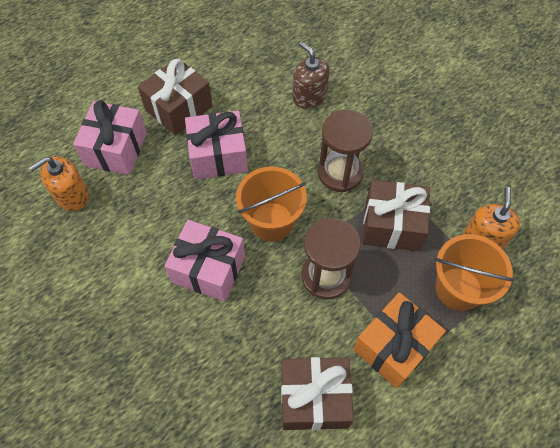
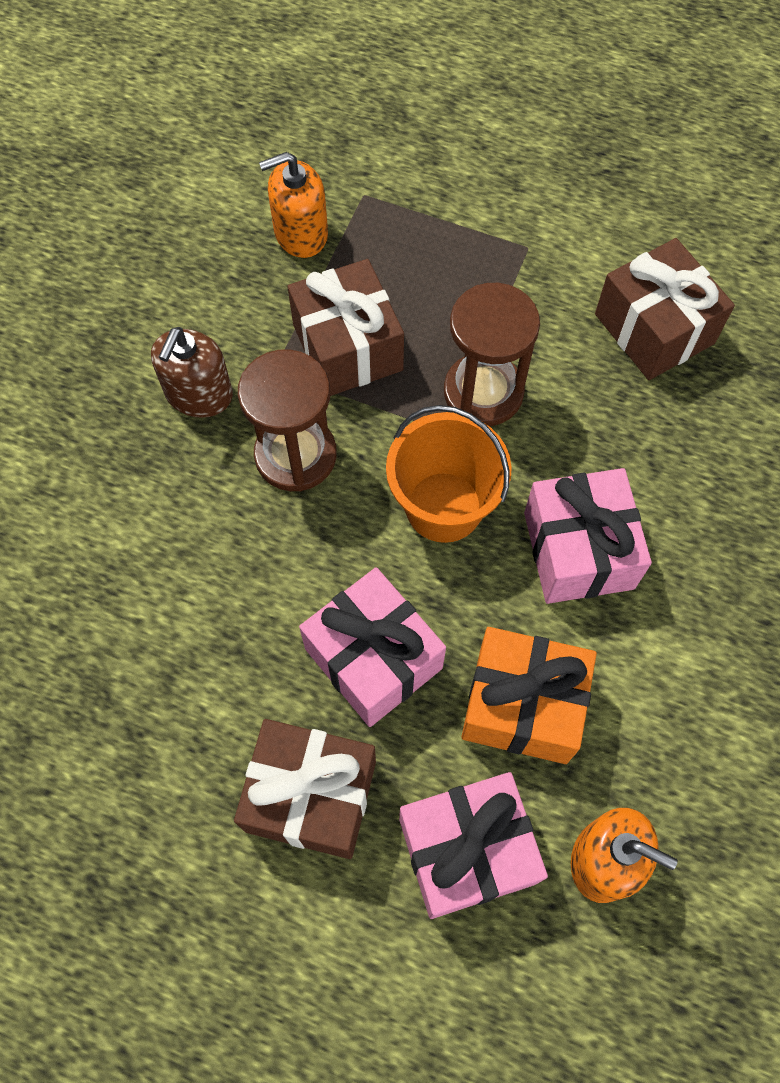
camera: 120 degrees left, 5 degrees up
brown soap dispenser [293,41,330,109] -> brown soap dispenser moved to [151,327,233,418]
orange gift [353,292,446,388] -> orange gift moved to [461,627,597,764]
orange bucket [435,234,515,311] -> none

